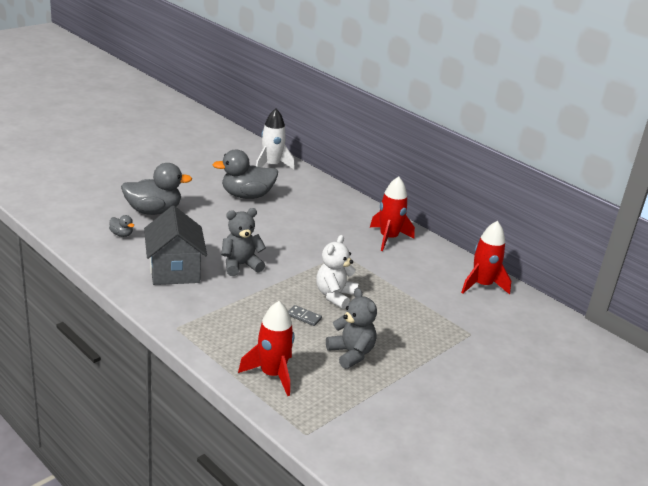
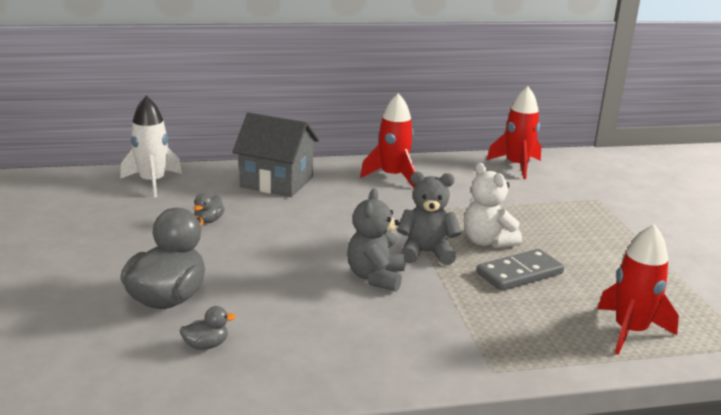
camera: 55 degrees left, 5 degrees down
grey house [144,206,207,285] -> grey house moved to [232,112,319,197]
grey duck [213,149,278,199] -> grey duck [194,194,225,223], size x0.44
grey domino [288,305,322,326] -> grey domino [477,249,564,291], size x1.89
grey teddy bear [326,288,377,369] -> grey teddy bear moved to [397,172,461,265]

